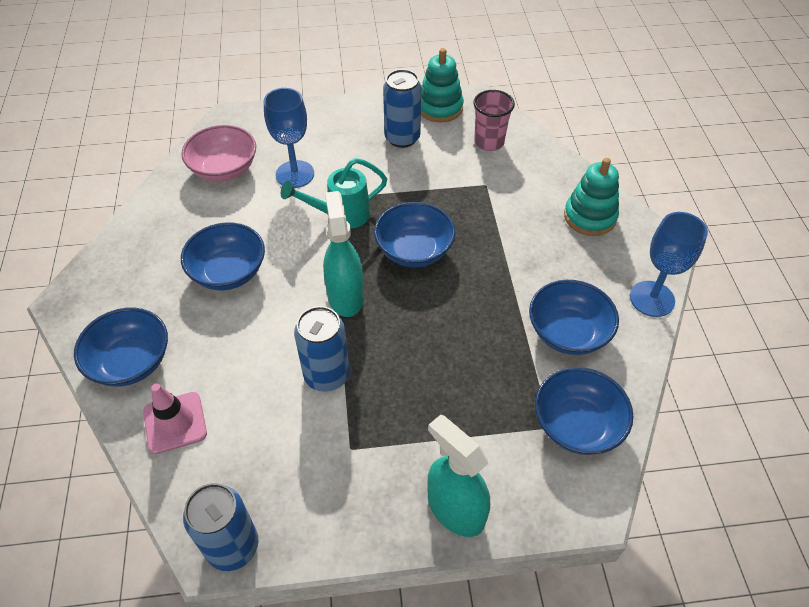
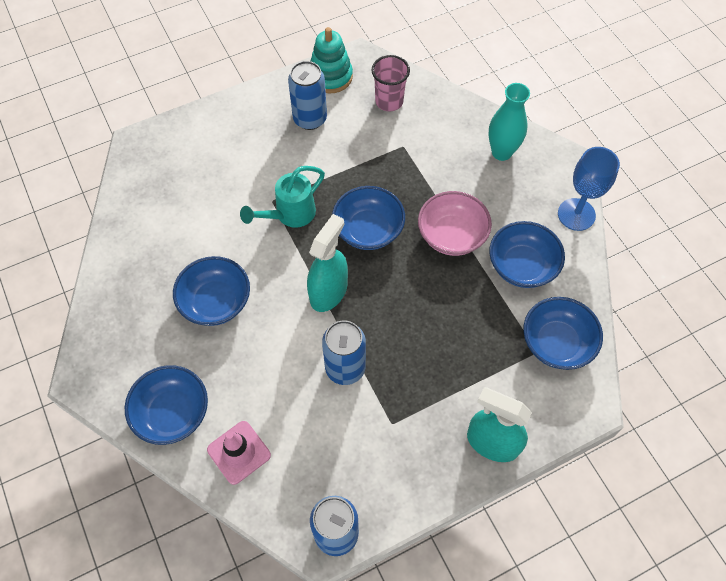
camera: 20 degrees left, 10 degrees up
pink bowl [181,125,256,182] -> pink bowl moved to [418,191,492,256]
blue goblet [264,88,314,188] -> none
turquoise spray bottle [323,191,364,317] -> turquoise spray bottle turned 60 degrees clockwise [307,214,348,312]
turquoise stacking toy [564,158,619,236] -> turquoise vase [489,83,530,161]

